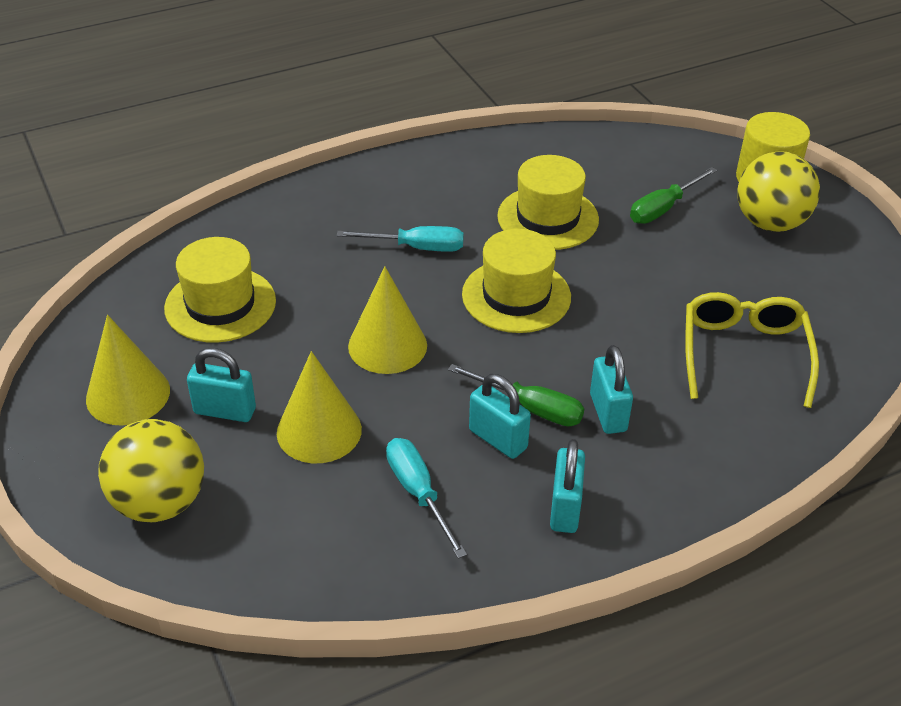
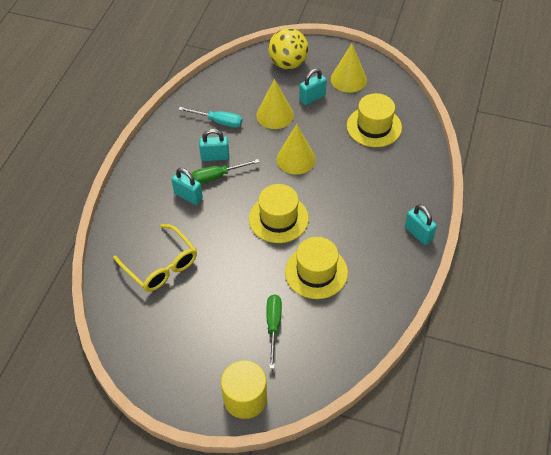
camera: 135 degrees right, 10 degrees up
turquoise screwdriver [337,226,464,252] -> none
turquoise padlock [550,439,585,533] -> turquoise padlock moved to [405,205,437,245]
yellow ball [737,151,820,232] -> none

